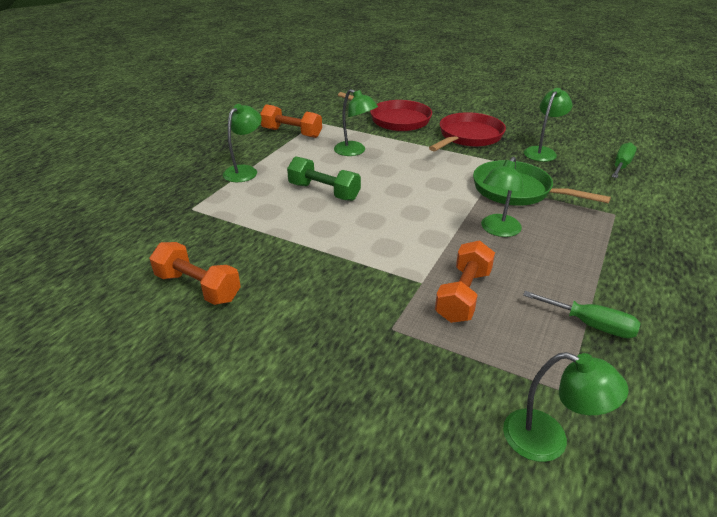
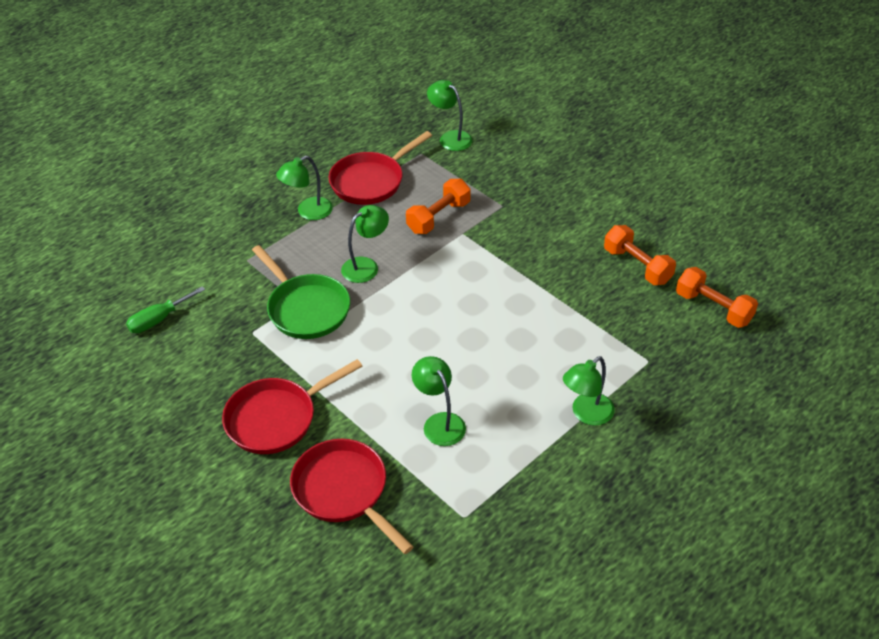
camera: 160 degrees left, 10 degrees up
orange dumbbell [260,104,322,138] -> orange dumbbell moved to [676,267,758,328]
green dumbbell [287,156,361,201] -> none
green screwdriver [523,291,641,338] -> red pan [328,131,432,205]
green lamp [524,88,572,162] -> green lamp moved to [276,156,333,220]

